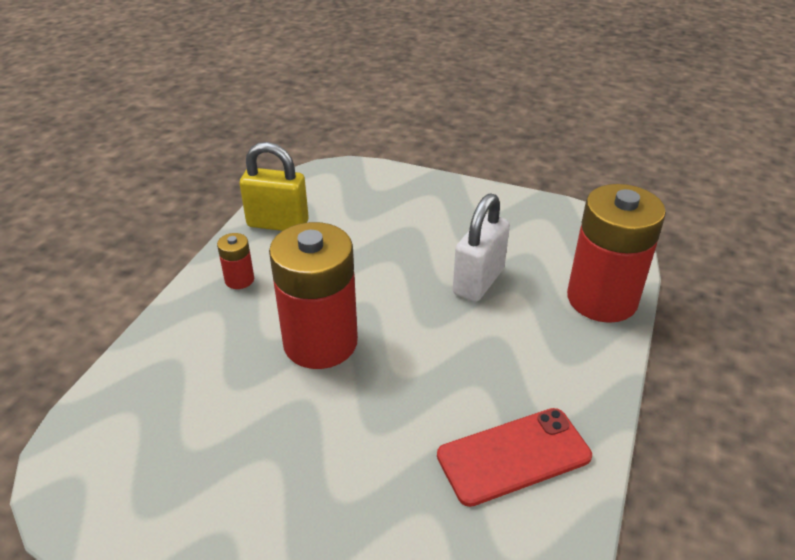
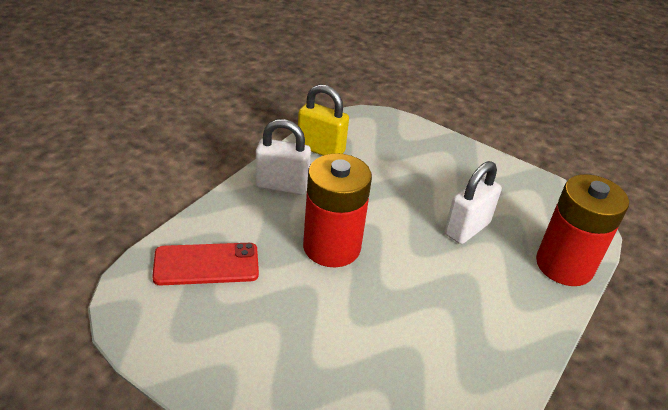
camera: 10 degrees right, 0 degrees up
red battery [217,233,254,289] -> white padlock [256,119,311,195]
red phone [437,408,592,507] -> red phone moved to [152,243,259,285]

